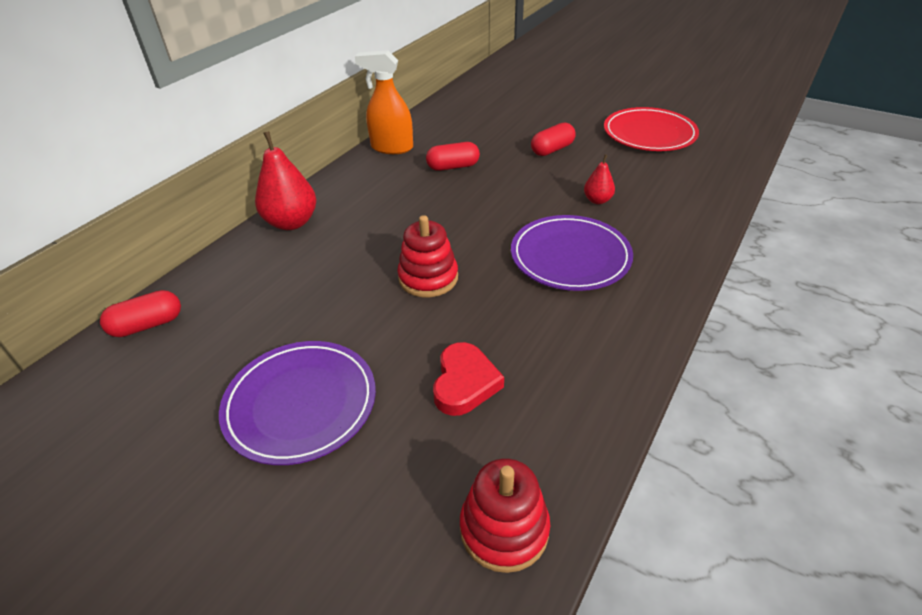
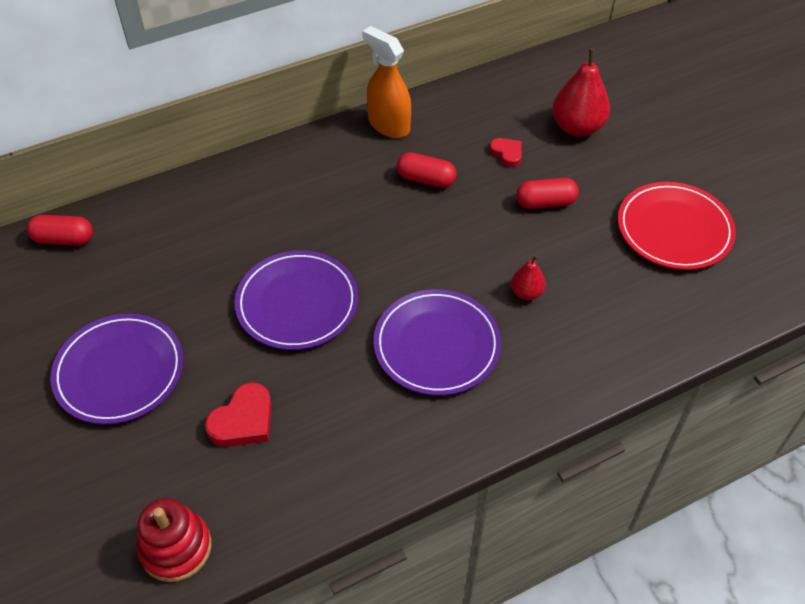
camera: 30 degrees right, 10 degrees up
red pear [255,131,316,230] -> red pear moved to [553,49,610,137]
red stacking toy [397,215,458,297] -> purple plate [235,251,358,350]
none -> red heart [490,138,522,167]

